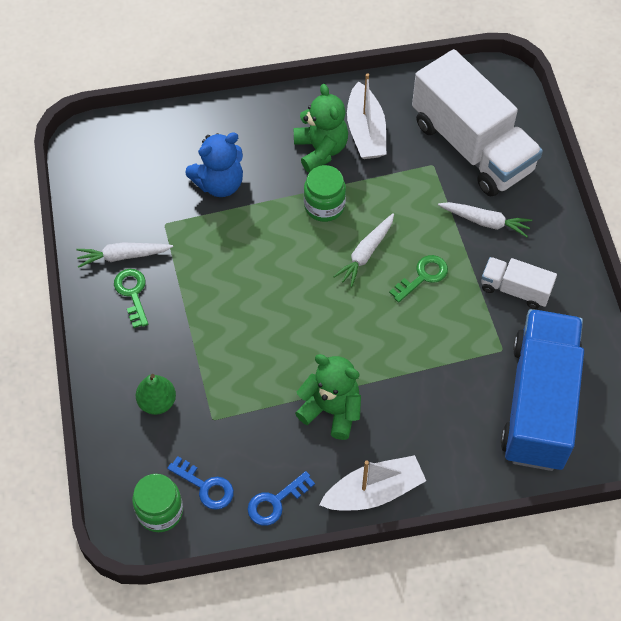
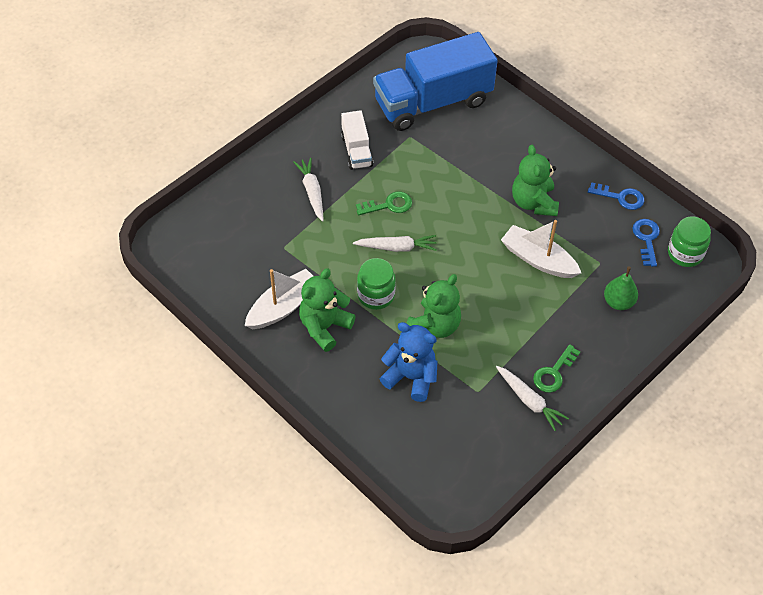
camera: 125 degrees left, 5 degrees down
white boat [319,455,426,510] -> white boat moved to [501,220,581,278]
green key [389,255,448,303] -> green key turned 150 degrees clockwise [356,191,412,215]
white truck [412,49,543,197] -> none
none -> green teddy bear [406,274,461,338]

